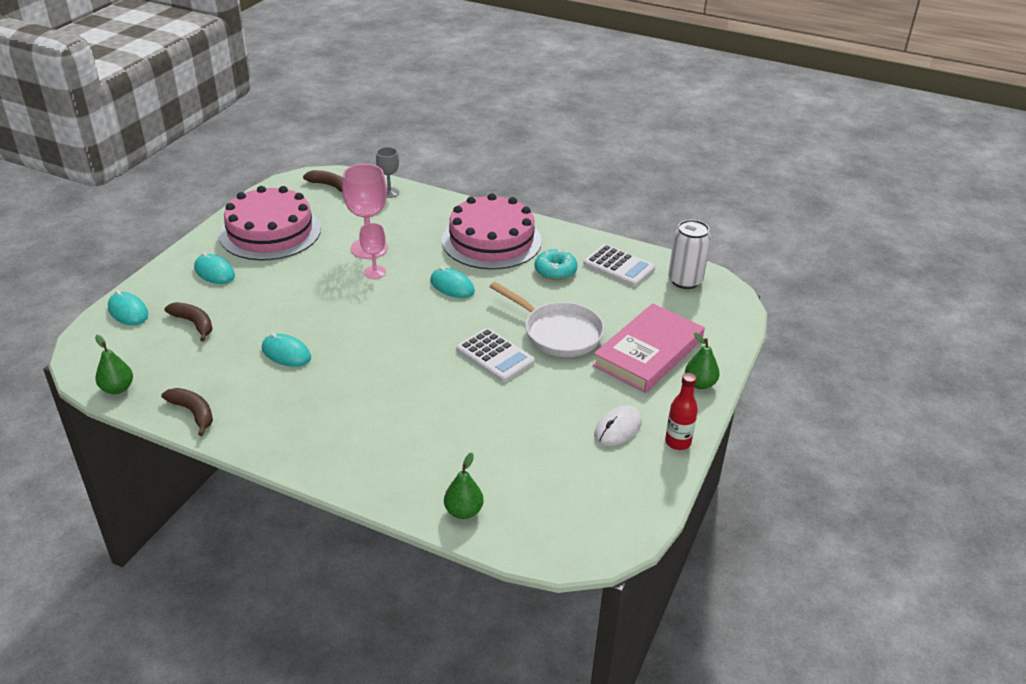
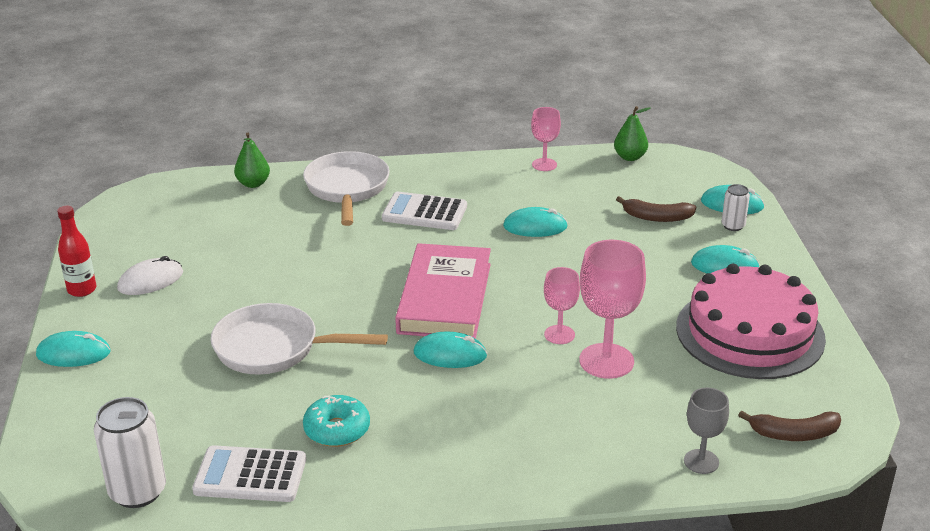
camera: 150 degrees right, 5 degrees down
brown banana [161,388,213,436] -> pink goblet [531,107,561,171]
pink cake [442,193,542,269] -> none
white calculator [456,328,535,382] -> white calculator moved to [382,192,467,230]
pink book [593,303,705,393] -> pink book moved to [395,243,491,339]
white mouse [594,405,642,446] -> white mouse turned 45 degrees clockwise [117,256,183,295]
green pear [685,332,720,389] -> turquoise mouse [36,331,110,367]
none -> white pan [303,151,390,226]
none -> white can [722,184,750,231]

